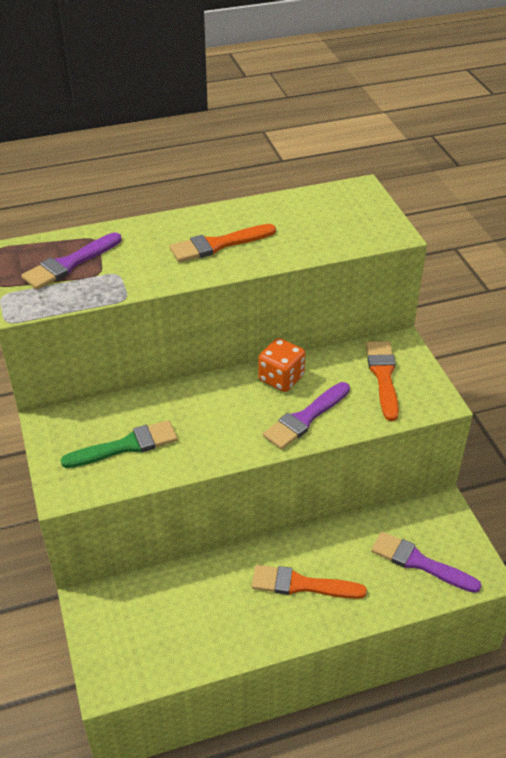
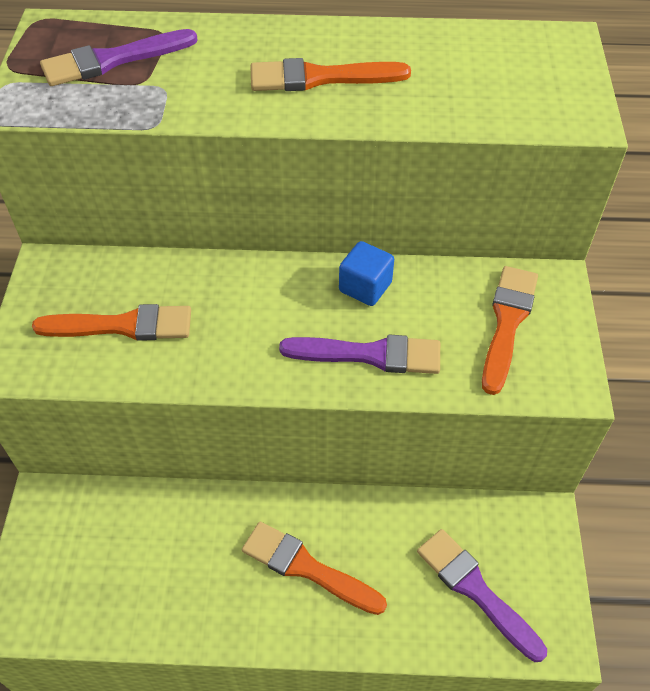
camera: 20 degrees right, 10 degrees up
green brush [61,420,178,468] -> orange brush [32,304,191,341]
orange dice [258,338,306,392] -> blue cube [339,241,394,306]
purple brush [263,382,350,450] -> purple brush turned 150 degrees counterclockwise [279,335,440,374]

